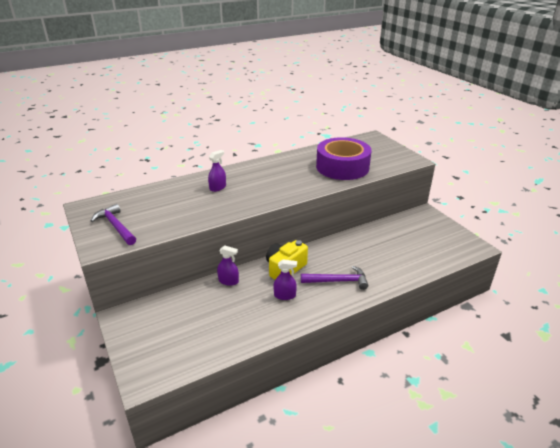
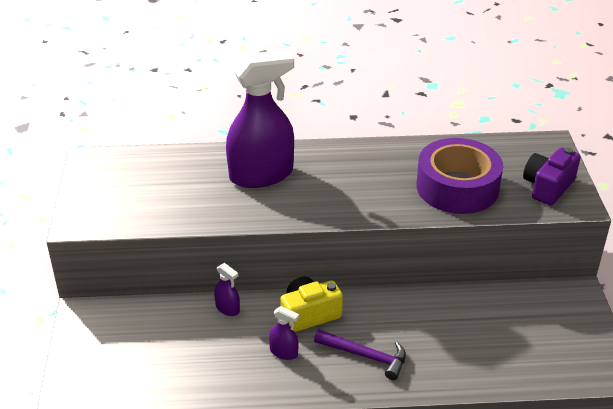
camera: 25 degrees right, 5 degrees up
purple hammer [91,204,136,245] -> none
purple spray bottle [208,150,226,192] -> purple spray bottle [226,51,294,188], size x2.43
none -> purple camera [523,147,581,205]

